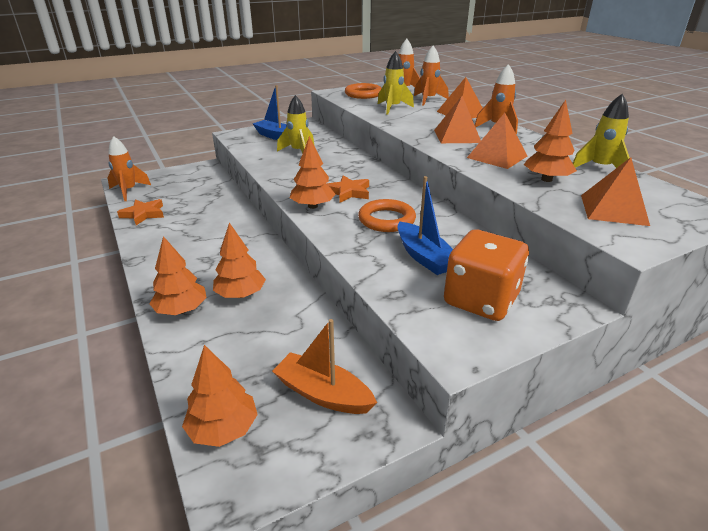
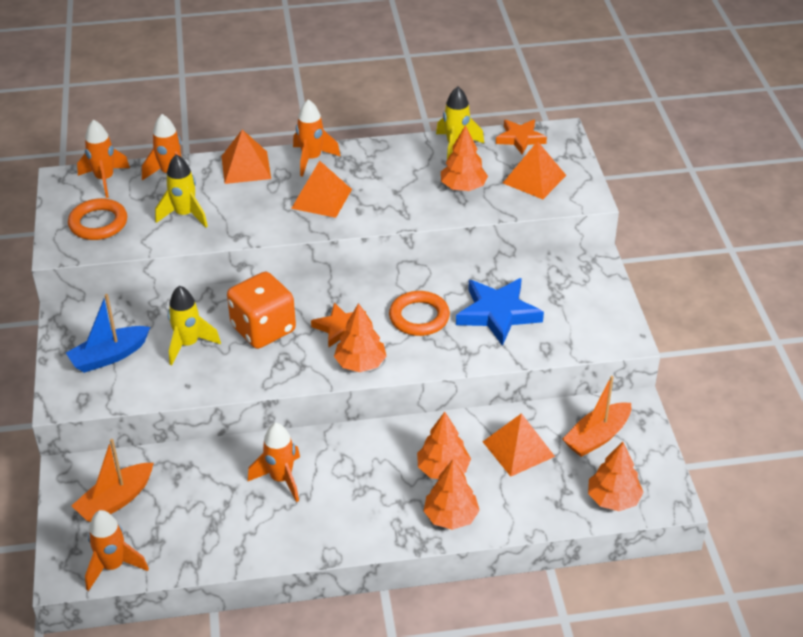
camera: 70 degrees left, 10 degrees up
orange star [117,199,164,225] -> orange star moved to [496,120,547,154]
blue boat [397,176,453,275] -> blue star [456,278,544,346]
orange dice [444,229,529,321] -> orange dice moved to [227,272,296,349]
orange pyramid [467,113,527,169] -> orange pyramid moved to [483,413,555,477]
none -> orange boat [71,439,154,522]
none -> orange rocket [248,423,300,502]

